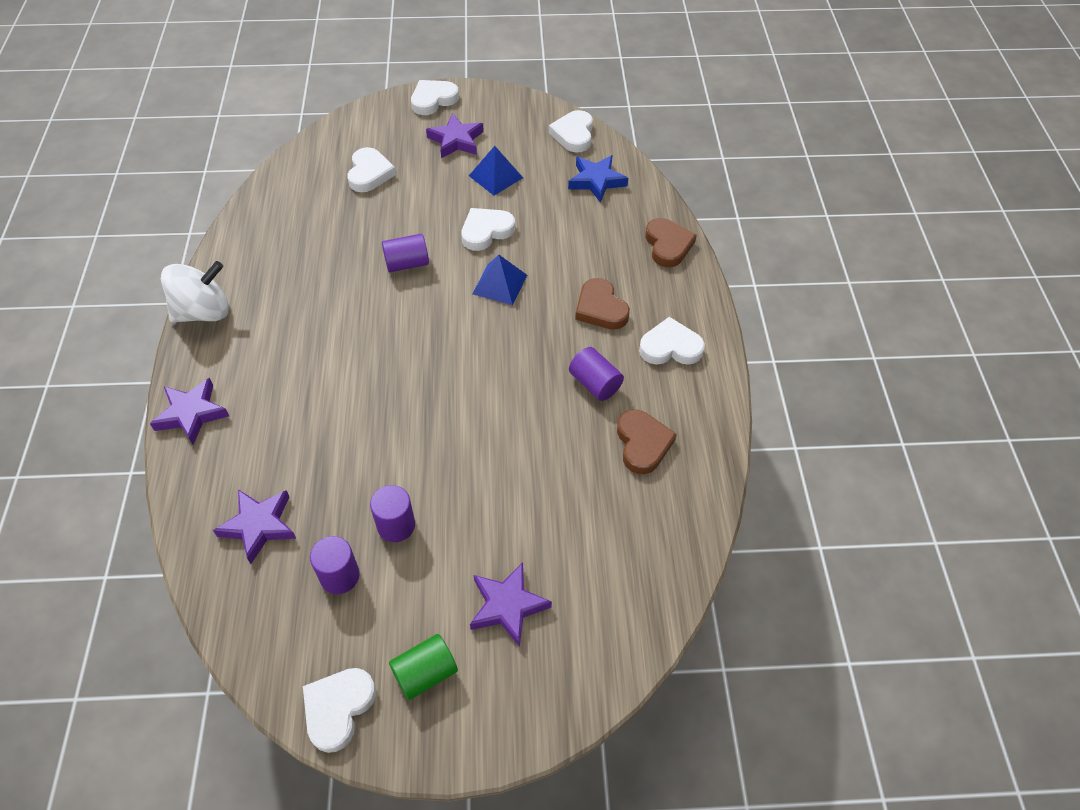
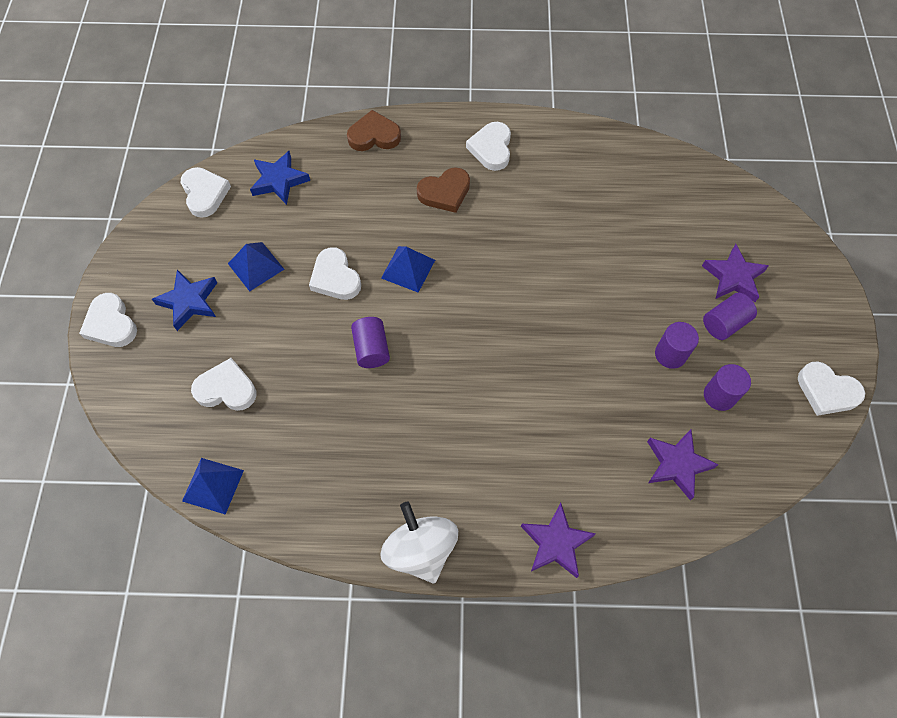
camera: 85 degrees left, 10 degrees up
green cylinder [389,634,458,700] -> none
purple star [426,113,484,158] -> blue star [152,270,217,331]
white heart [549,110,593,152] -> white heart turned 120 degrees counterclockwise [181,167,231,218]
purple cylinder [569,347,624,401] -> purple cylinder moved to [703,293,757,340]
brown heart [617,410,677,474] -> none
none -> blue pyramid [182,458,244,515]

